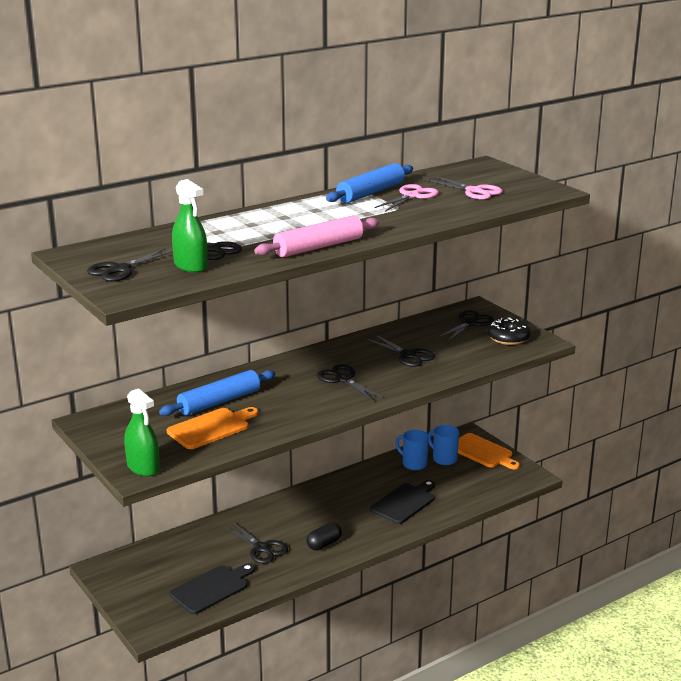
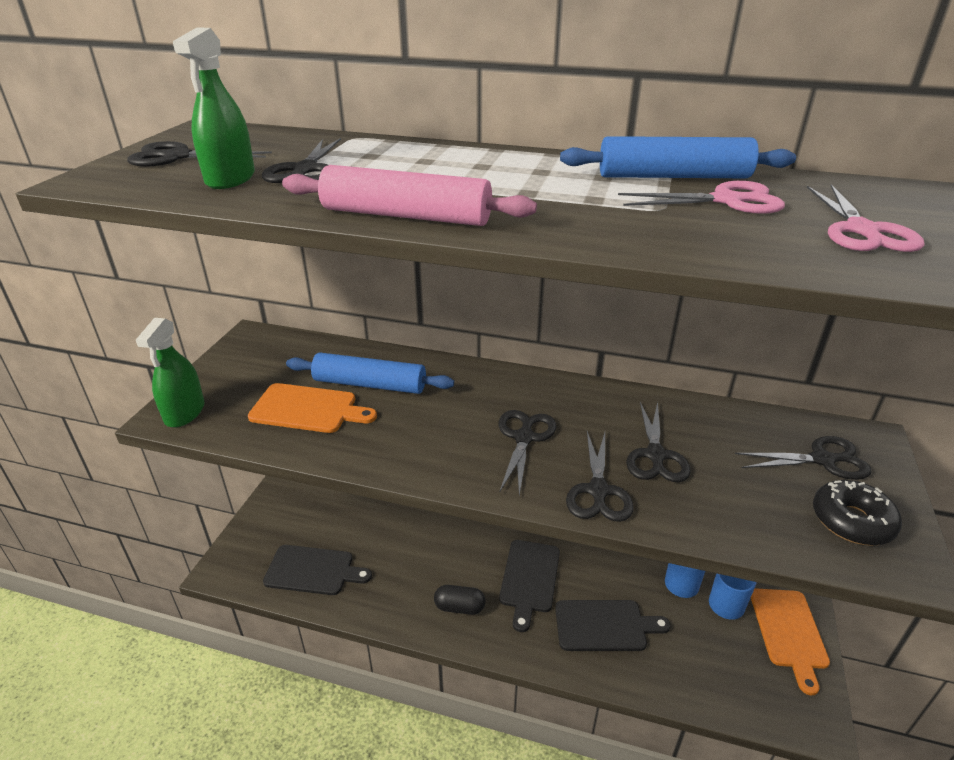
camera: 50 degrees right, 10 degrees up
black scissors [223,521,288,564] -> black scissors moved to [566,431,634,522]
none -> black cutting board [499,540,560,632]

